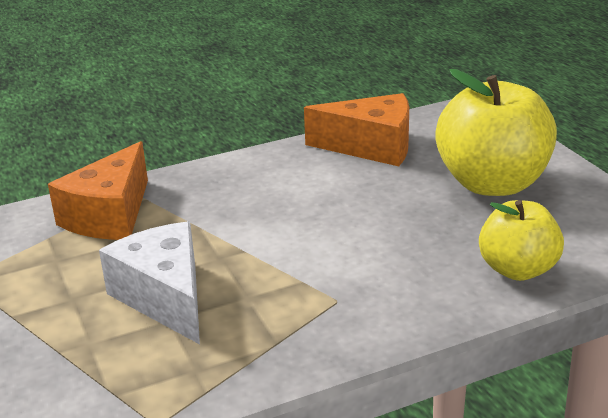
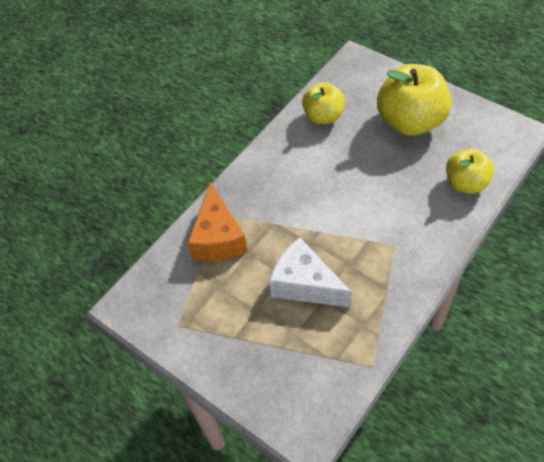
camera: 25 degrees left, 25 degrees up
orange cheese [304,93,409,166] -> yellow apple [302,82,345,124]

